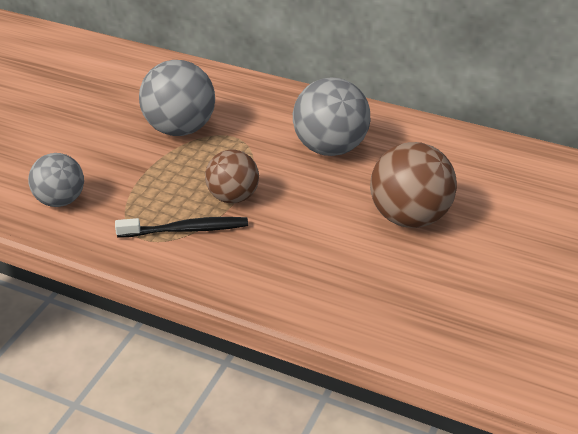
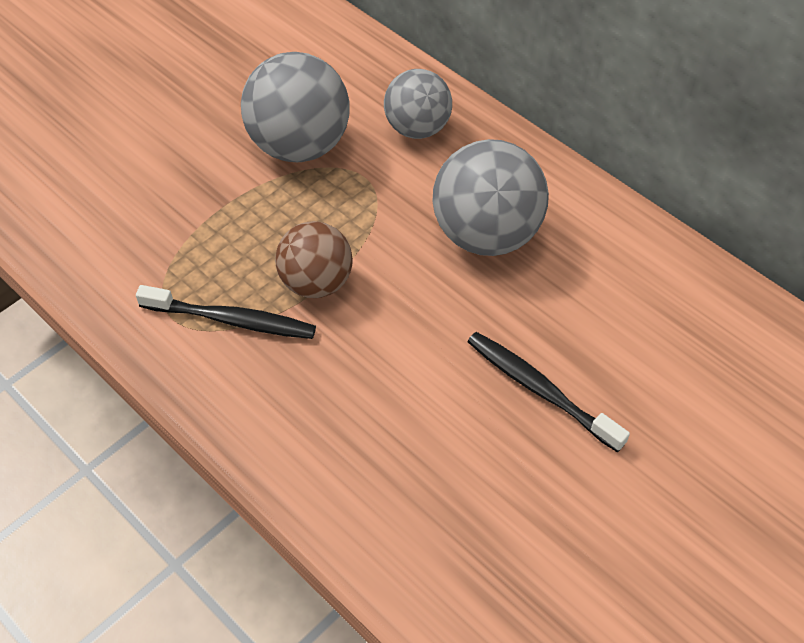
camera: 20 degrees right, 15 degrees up
grey ball [28,153,84,207] -> grey ball moved to [384,69,452,139]
brown ball [370,142,457,228] -> black toothbrush [467,332,630,453]

